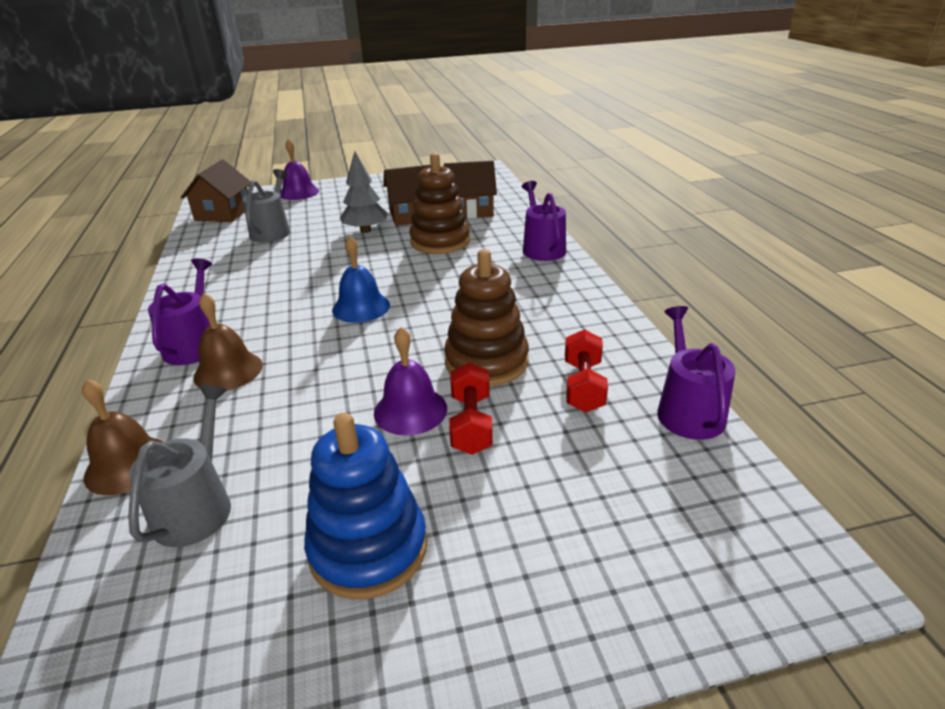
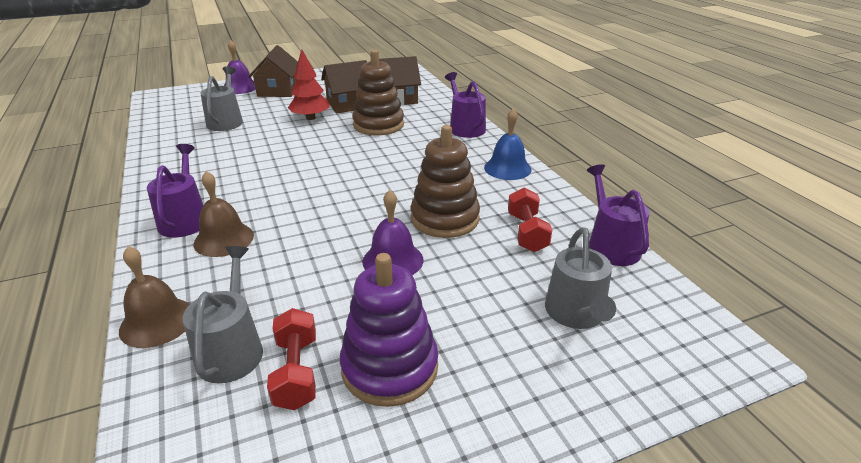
camera: 10 degrees left, 0 degrees up
brown house [181,159,251,222] -> brown house moved to [248,45,298,97]
blue stacking toy [304,413,427,599] -> purple stacking toy [340,253,438,407]
blue bell [332,236,390,323] -> blue bell moved to [484,109,532,180]
grey tree [340,151,388,233] -> red tree [288,50,330,120]
red dumbbell [449,362,493,455] -> red dumbbell moved to [267,308,316,410]
none -> grey watering can [545,227,616,329]

